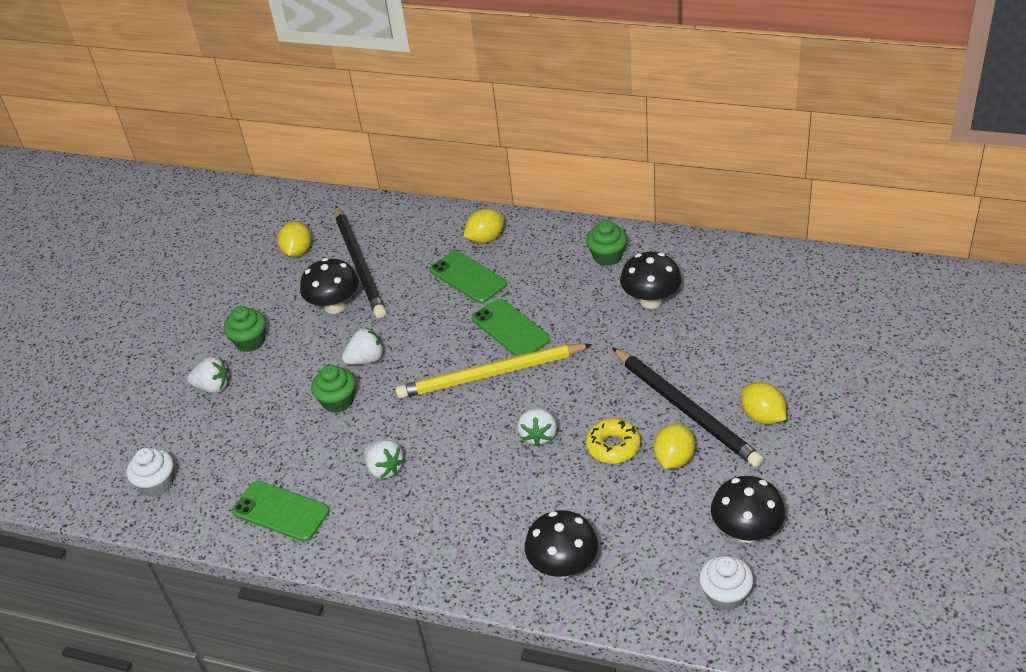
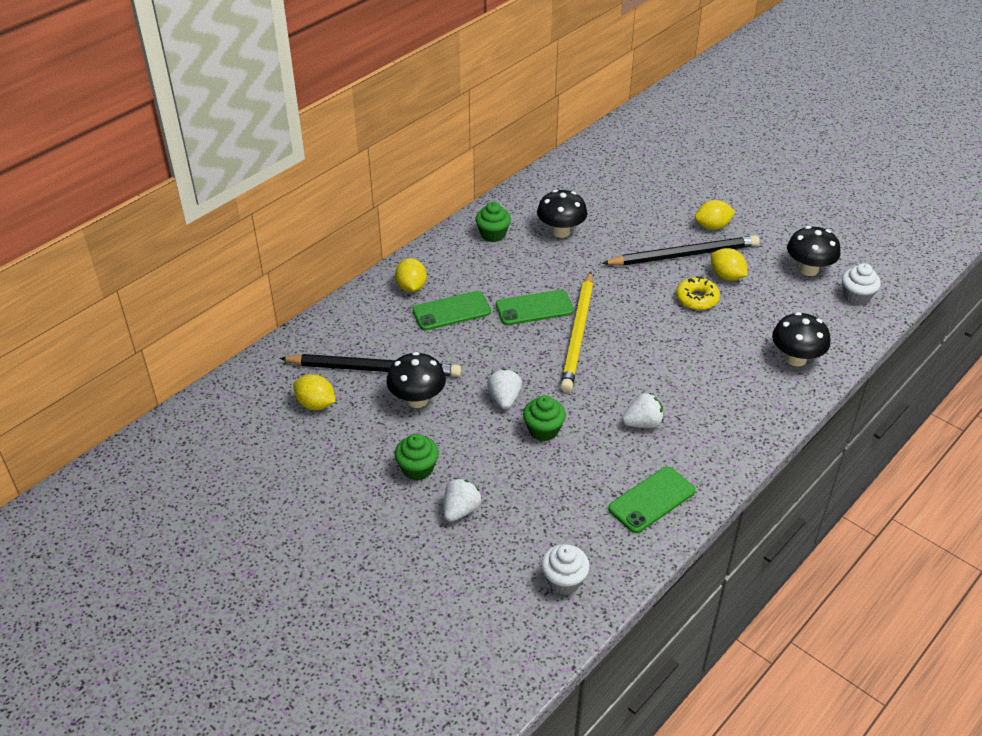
camera: 70 degrees left, 0 degrees up
white strawberry [517,406,557,447] -> none

